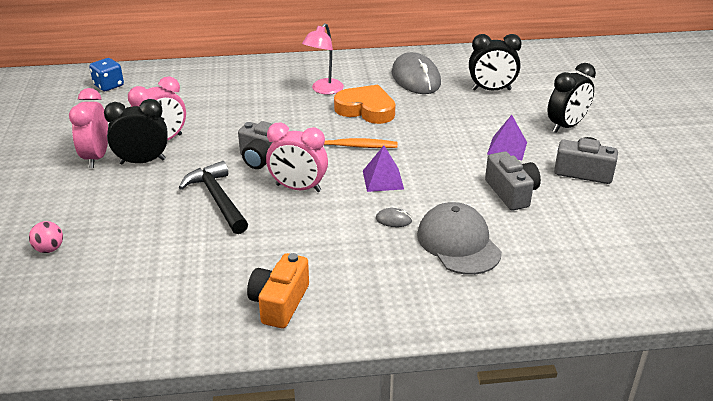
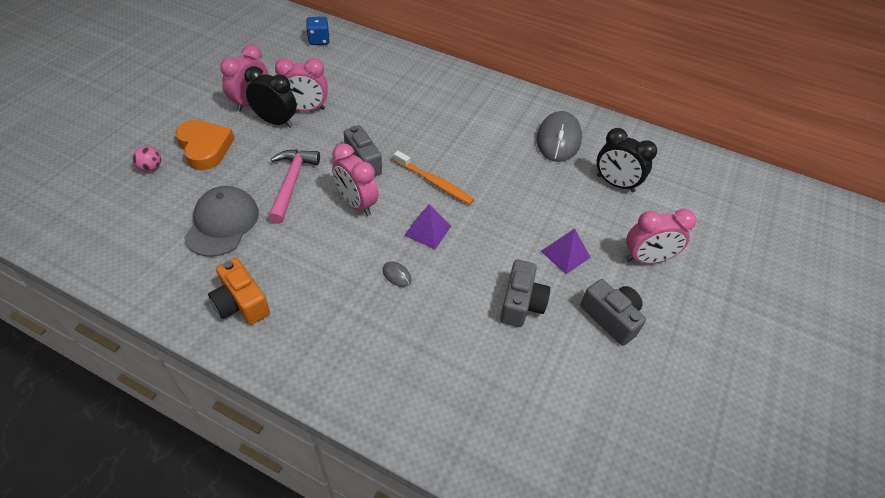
camera: 30 degrees right, 15 degrees up
black hammer [178,161,248,234] -> pink hammer [268,149,320,224]
orange camera [247,253,309,328] -> orange camera turned 90 degrees counterclockwise [208,258,270,325]
pink lamp [302,23,344,95] -> none
orange heart [334,85,395,124] -> orange heart moved to [175,120,235,170]
grey cap [417,202,502,275] -> grey cap moved to [184,186,259,257]
black clock [548,63,596,133] -> pink clock [626,209,696,264]

